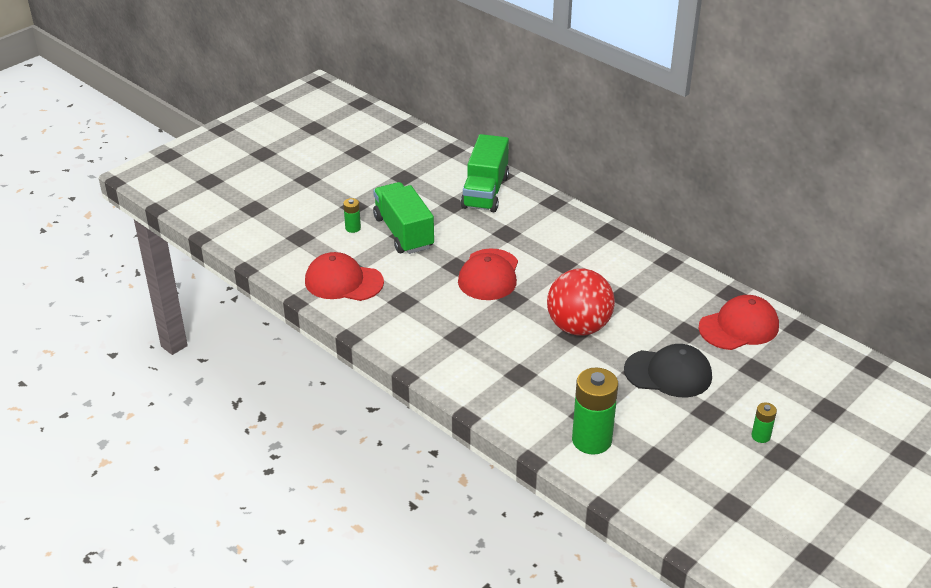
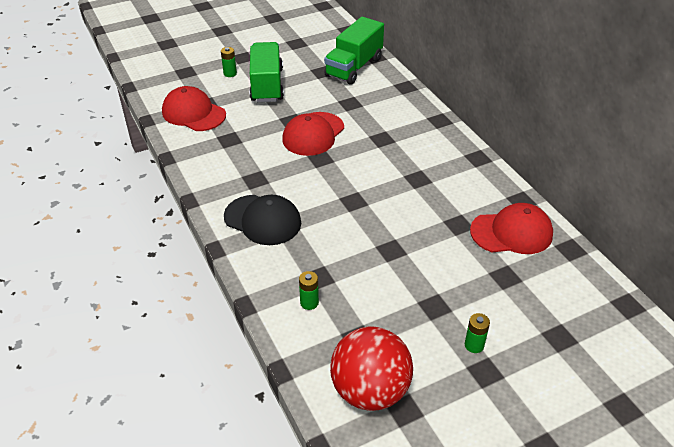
camera: 20 degrees right, 5 degrees up
red ball [547,269,615,336] -> red ball moved to [330,327,413,411]
green battery [572,368,618,455] -> green battery [299,271,319,310], size x0.47
black cap [624,344,712,397] -> black cap moved to [224,195,301,245]

